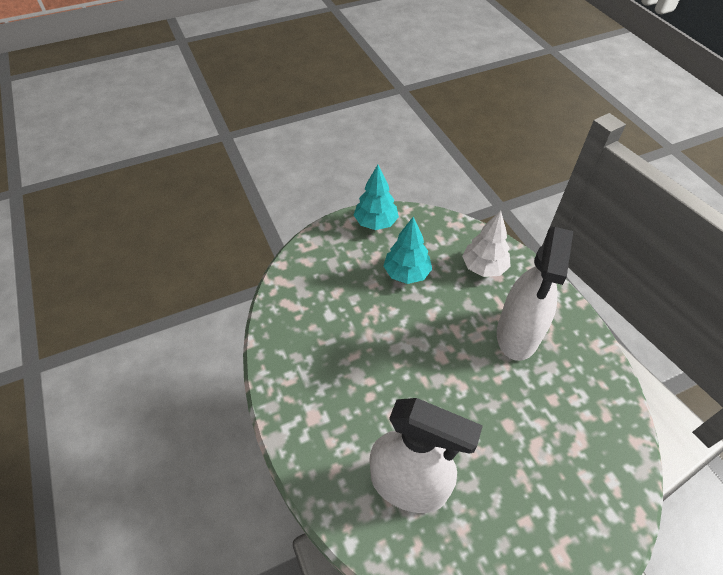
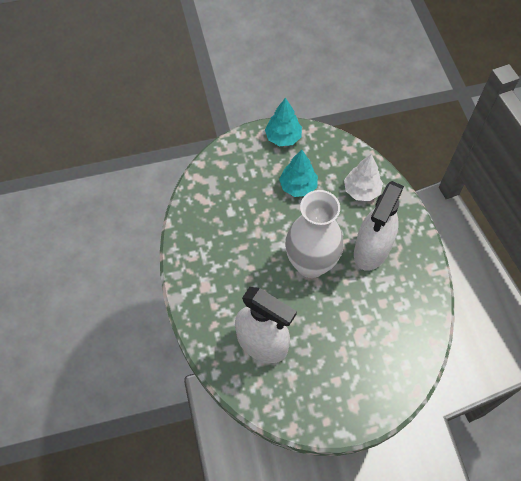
camera: 10 degrees right, 10 degrees up
none -> white vase [285,190,343,278]

